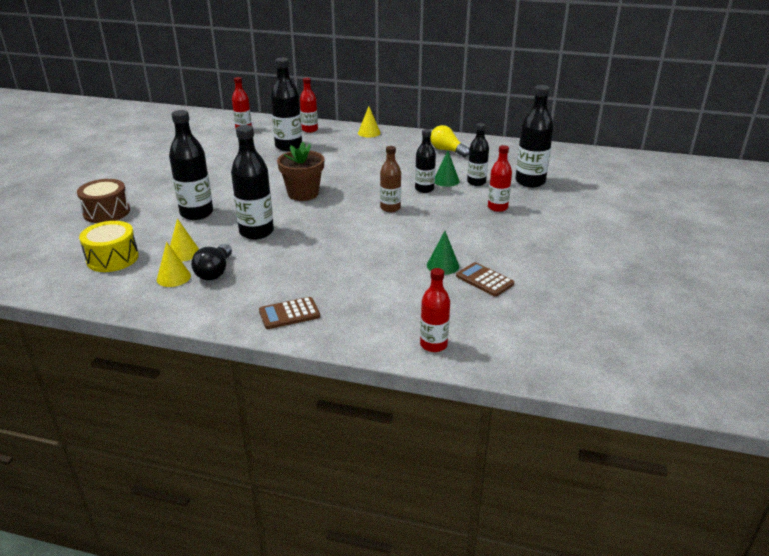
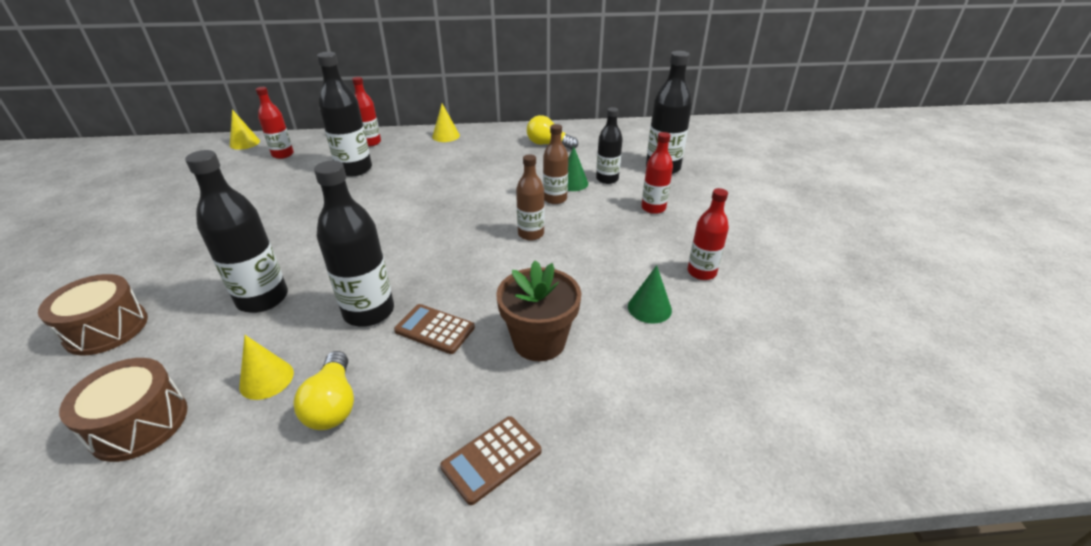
camera: 20 degrees left, 5 degrees up
yellow drum [79,221,139,272] -> brown drum [59,358,188,462]
yellow cone [157,242,191,287] -> yellow cone moved to [230,109,260,150]
black light bulb [191,244,232,280] -> yellow light bulb [293,351,354,430]
brown flower pot [277,142,325,201] -> brown flower pot moved to [496,260,581,361]
black bottle [415,129,436,193] -> brown bottle [543,124,568,204]
red bottle [420,268,450,352] -> red bottle moved to [688,188,729,280]
brown calculator [456,262,514,297] -> brown calculator moved to [394,304,475,354]

